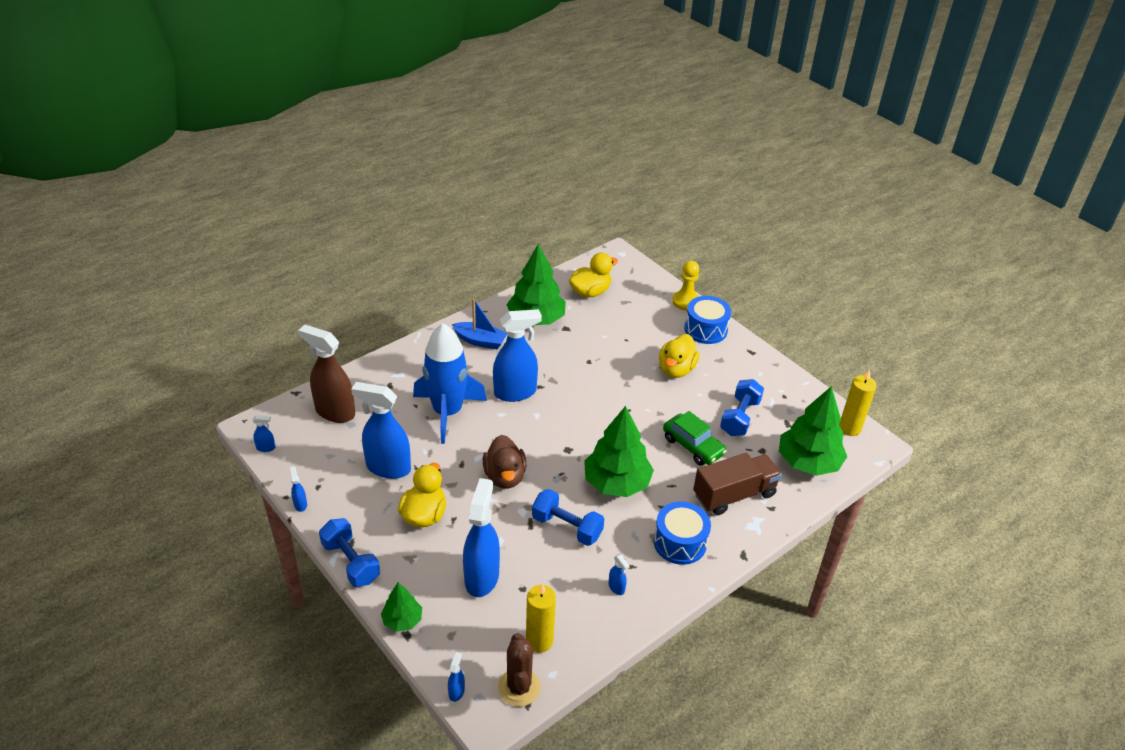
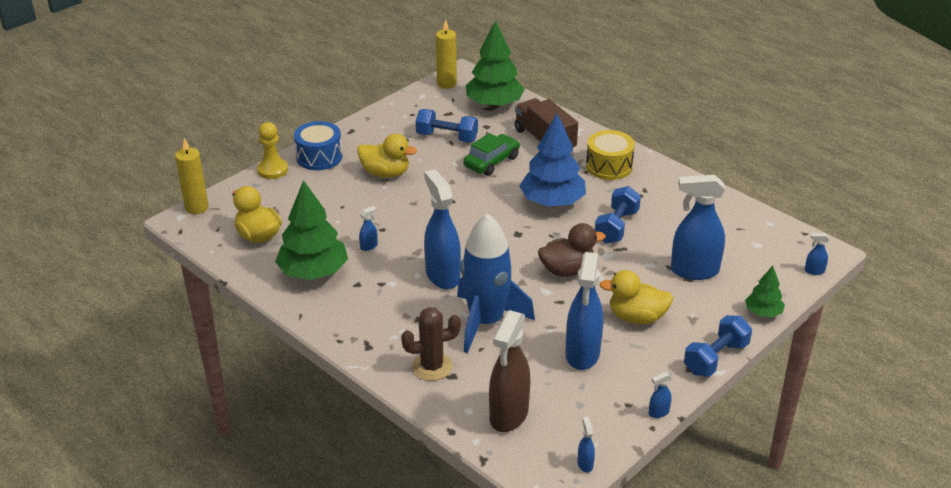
camera: 95 degrees left, 5 degrees down
blue boat [452,298,507,349] -> none
brown cactus [498,633,541,707] -> brown cactus moved to [401,307,461,381]
yellow candle [526,583,556,653] -> yellow candle moved to [175,138,208,214]
green tree [584,406,654,497] -> blue tree [519,113,586,207]
blue spray bottle [609,554,630,595] -> blue spray bottle moved to [359,206,378,251]
blue drum [654,501,711,565] -> yellow drum [586,130,635,180]

